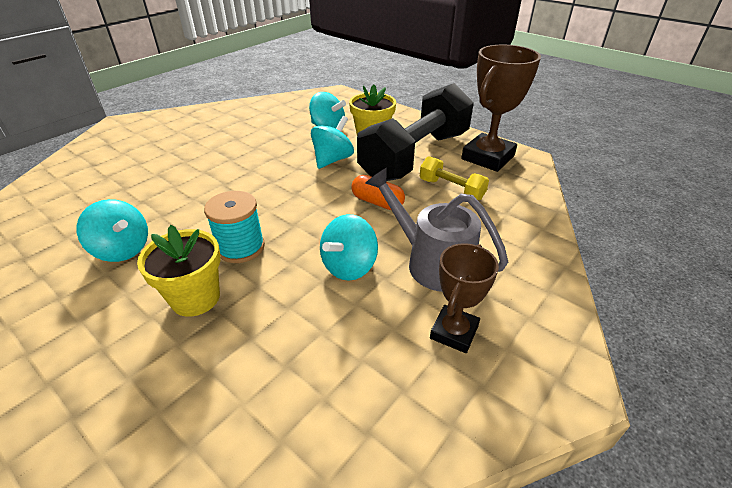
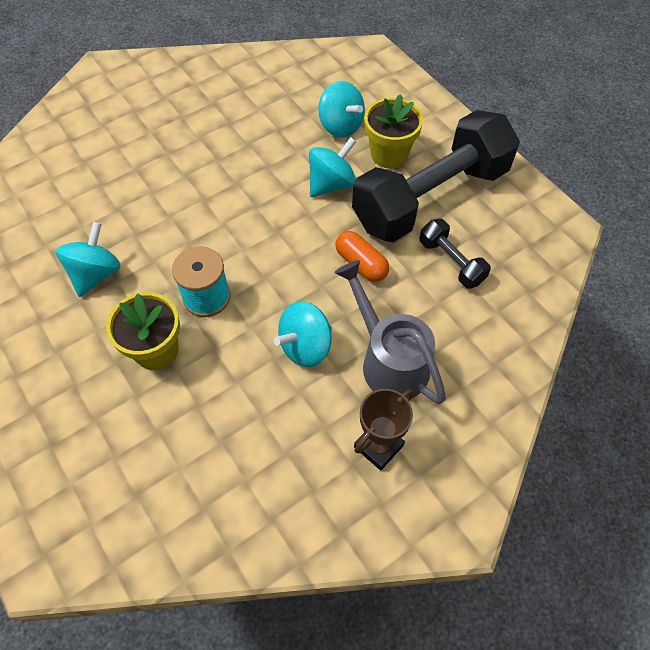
camera: 15 degrees right, 20 degrees up
turquoise spinning top [76,199,148,262] -> turquoise spinning top turned 120 degrees counterclockwise [56,222,121,297]
yellow dumbbell [420,156,489,200] -> black dumbbell [419,219,491,289]
brown trophy [461,44,541,172] -> none

